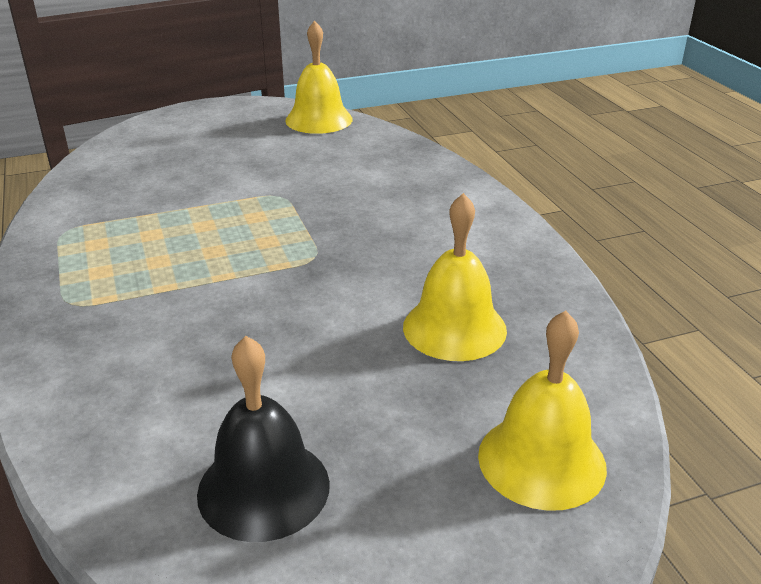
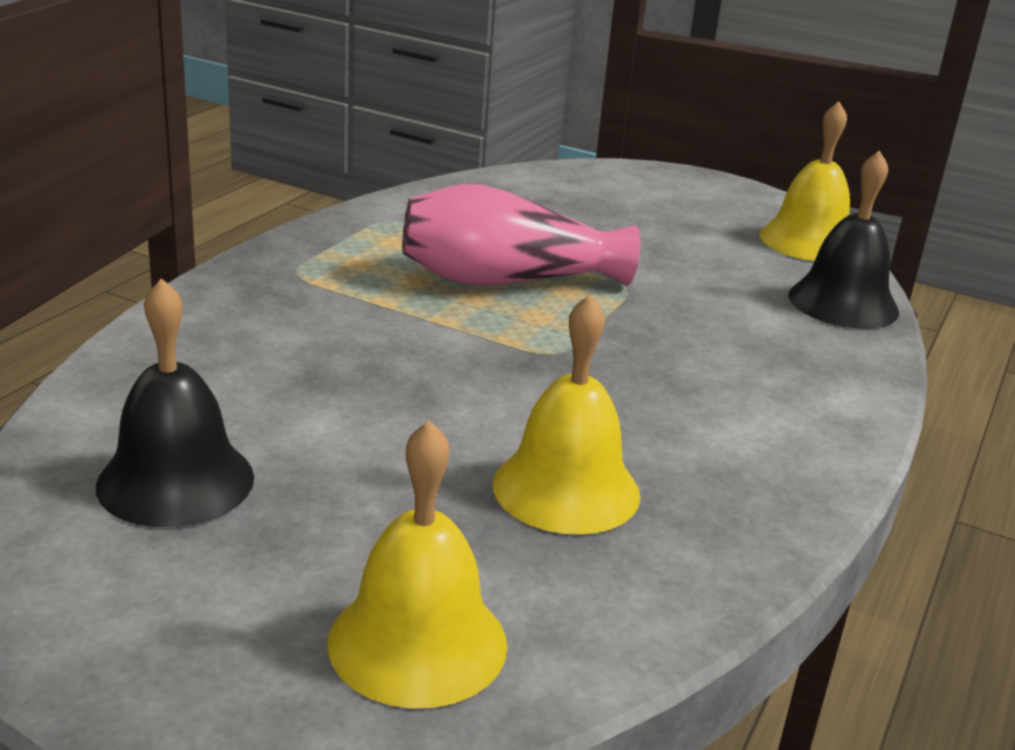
camera: 45 degrees right, 5 degrees down
none -> pink vase [402,184,640,286]
none -> black bell [789,150,899,329]

